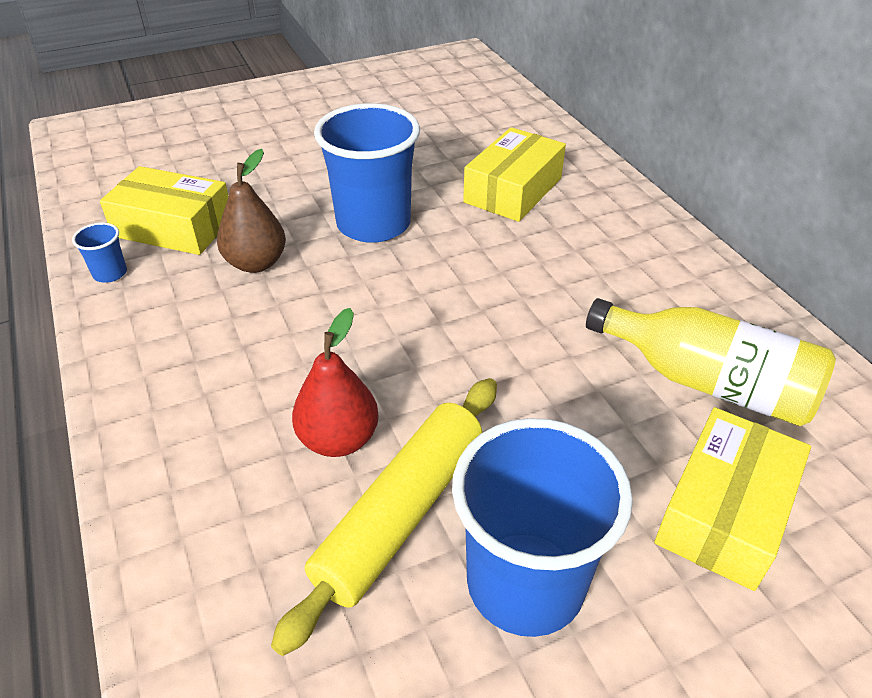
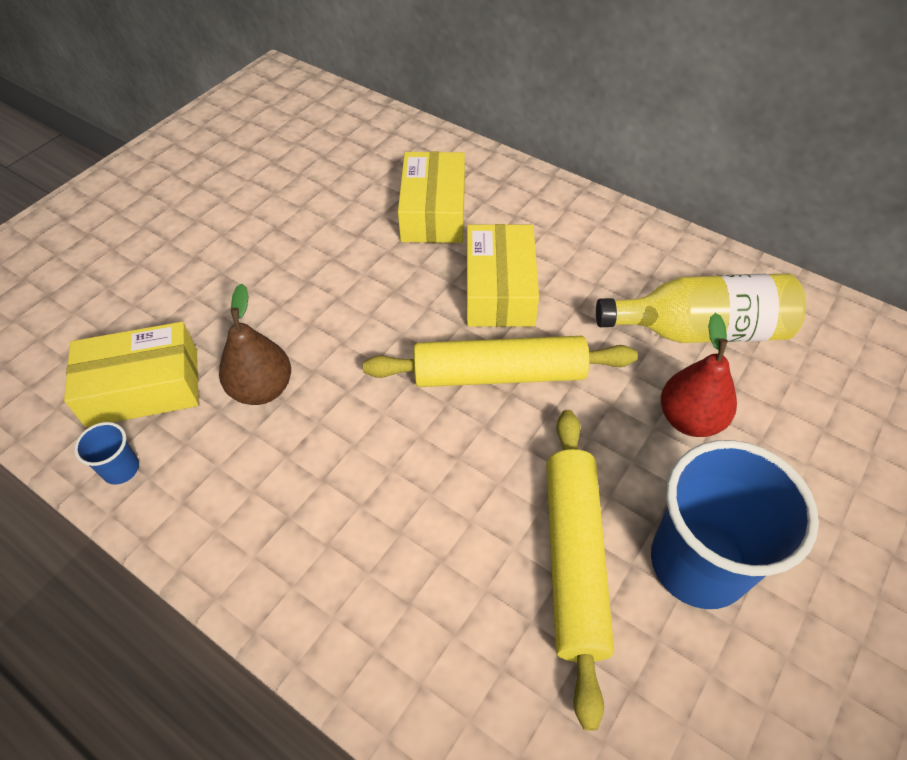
camera: 30 degrees left, 10 degrees up
red pear [292,308,379,457] -> red pear moved to [661,313,737,437]
blue cup [314,103,420,243] -> none
yellow box [654,407,811,591] -> yellow box moved to [467,224,539,327]
none -> yellow rolling pin [363,336,638,387]

